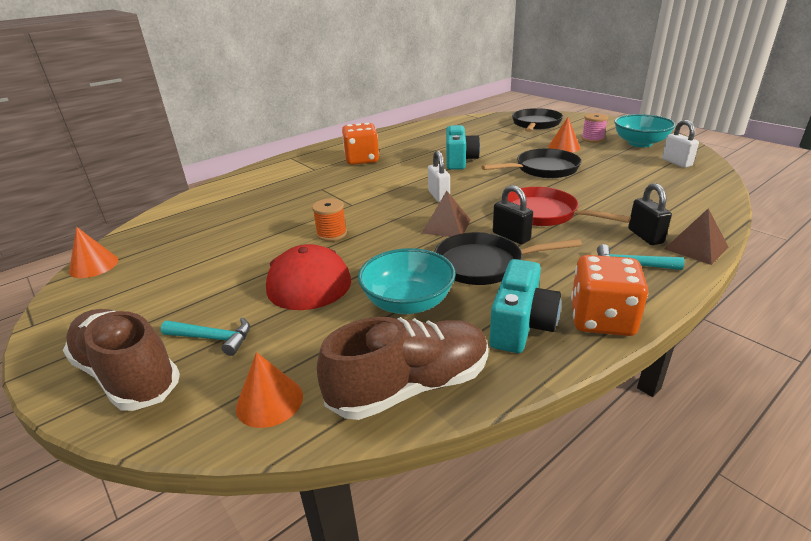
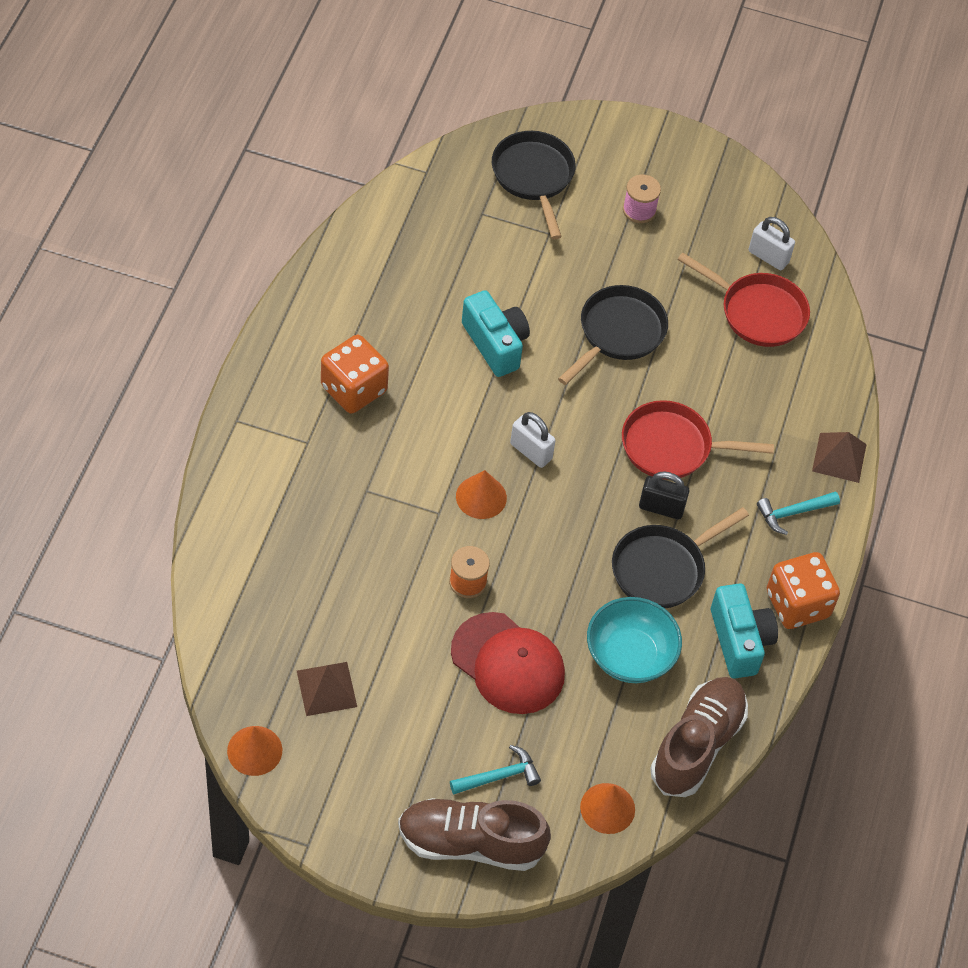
camera: 40 degrees left, 25 degrees up
brown pyramid [422,191,471,237] -> brown pyramid moved to [297,662,357,716]
orange cone [548,117,580,153] -> orange cone moved to [456,470,507,519]
turquoise bowl [614,114,676,147] -> none
black padlock [628,183,672,245] -> none
none -> red pan [677,252,810,347]

